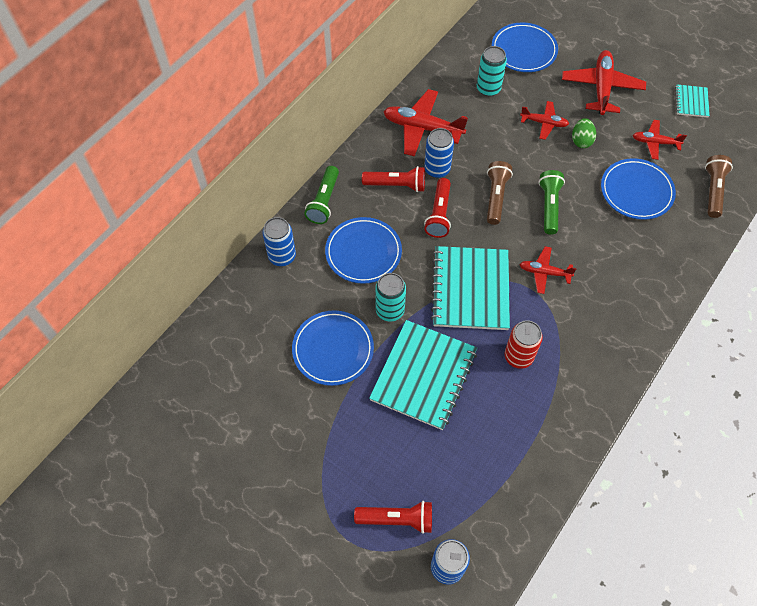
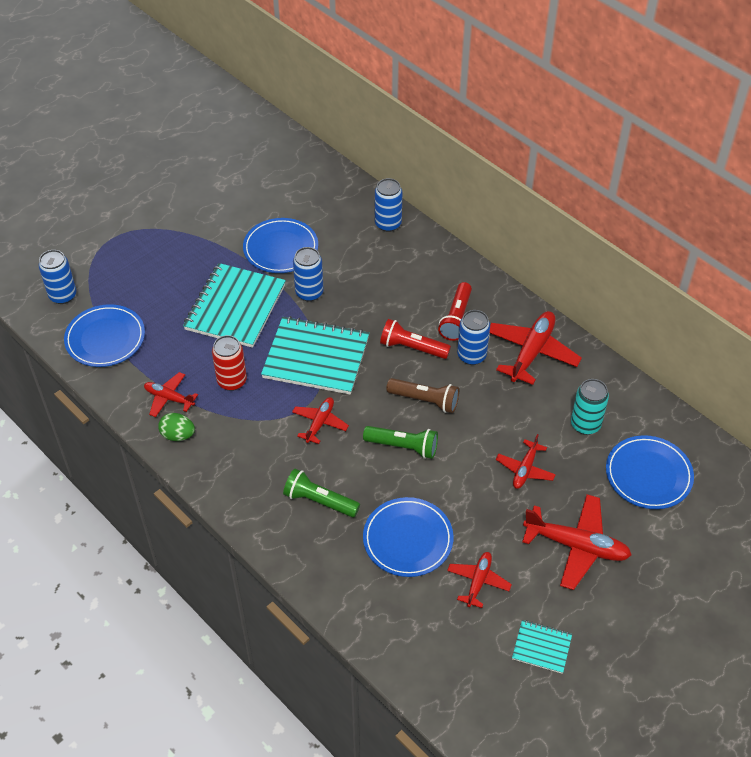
camera: 100 degrees right, 10 degrees down
green flashlight [304,166,339,224] -> green flashlight moved to [283,469,360,517]
blue plate [325,217,402,284] -> blue plate moved to [64,304,145,367]
red flashlight [354,501,432,534] -> none
turquoise notebook [369,320,477,430] -> turquoise notebook turned 75 degrees clockwise [183,263,286,348]
turquoise can [375,273,406,321] -> blue can [293,247,324,301]
green egg [572,118,596,148] -> green egg moved to [158,413,195,441]
brown flashlight [705,155,733,218] -> none
none -> red plane [144,372,198,417]

